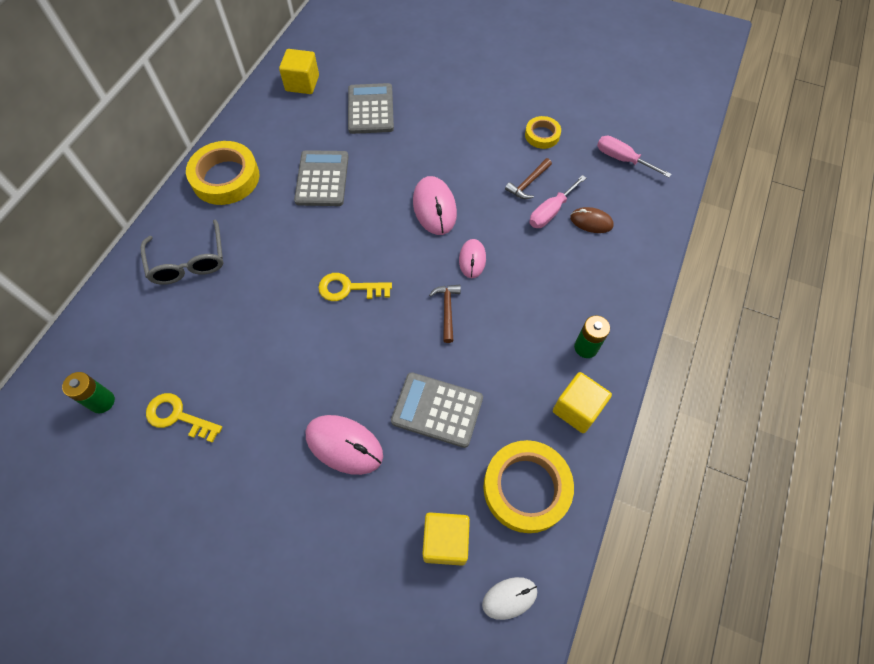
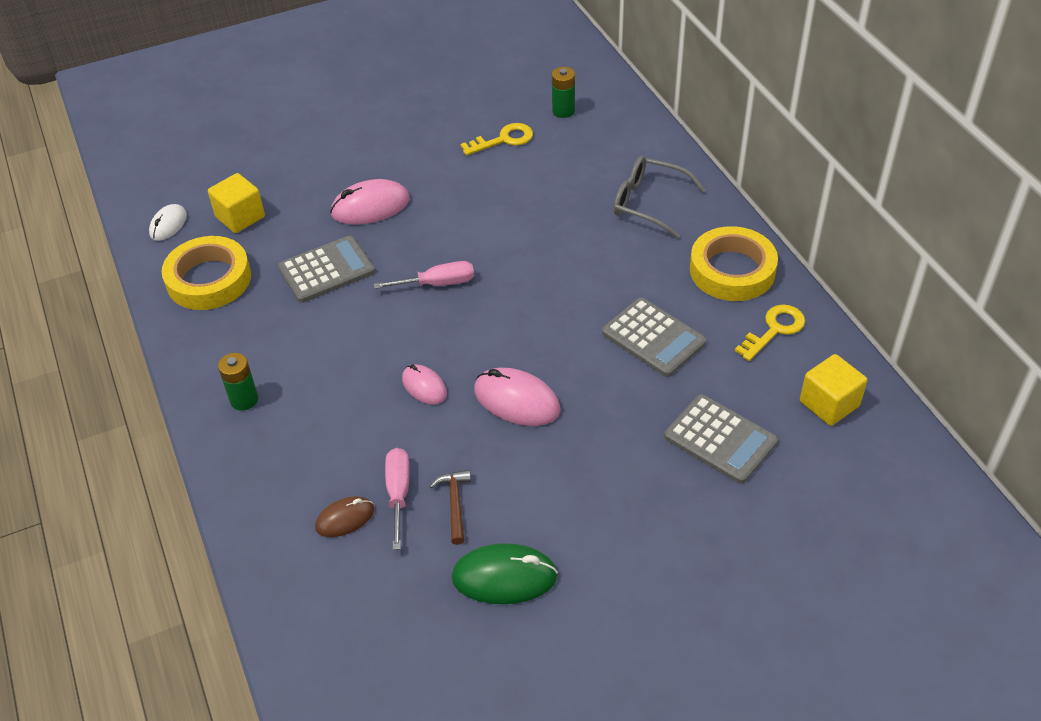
camera: 135 degrees right, 15 degrees down
yellow key [318,273,392,301] -> yellow key moved to [735,304,805,361]
brown hammer [429,285,461,343] -> none
yellow tape [525,116,561,149] -> green mouse [451,543,558,604]
yellow cube [553,372,612,433] -> none
pink screwdriver [597,136,671,178] -> pink screwdriver moved to [374,261,474,289]

